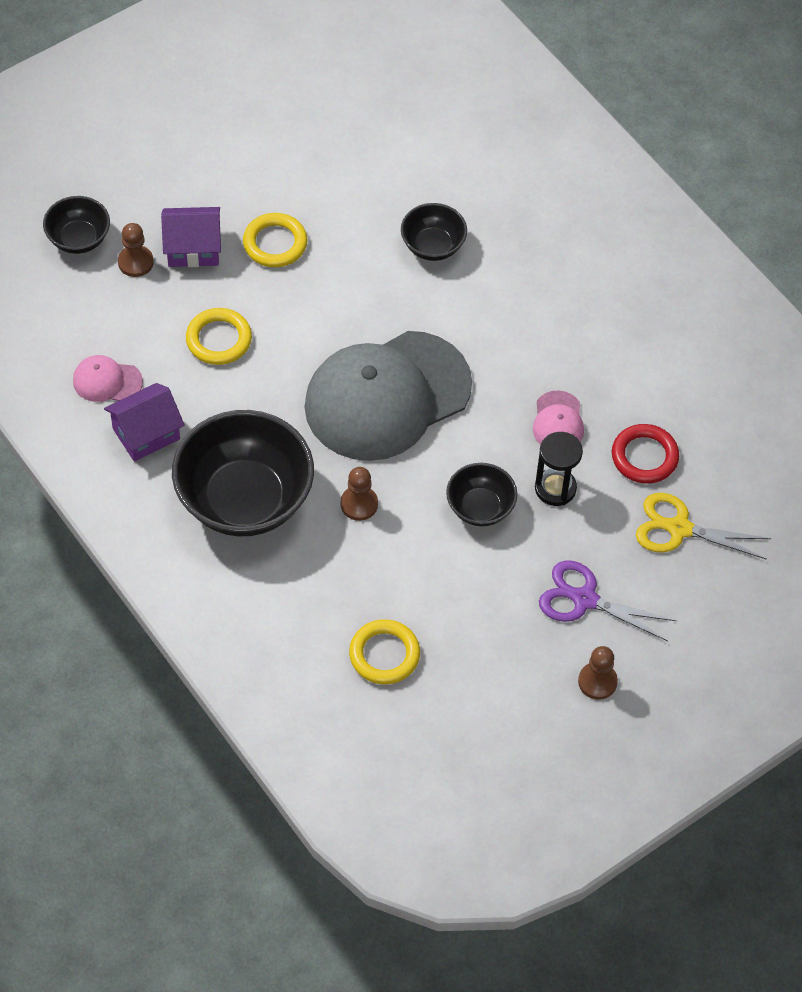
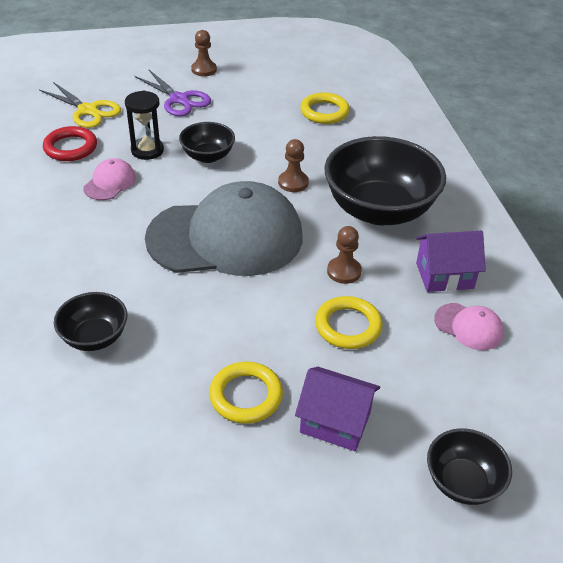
camera: 155 degrees left, 15 degrees down
brown pawn [118,223,154,277] -> brown pawn moved to [327,226,362,284]

